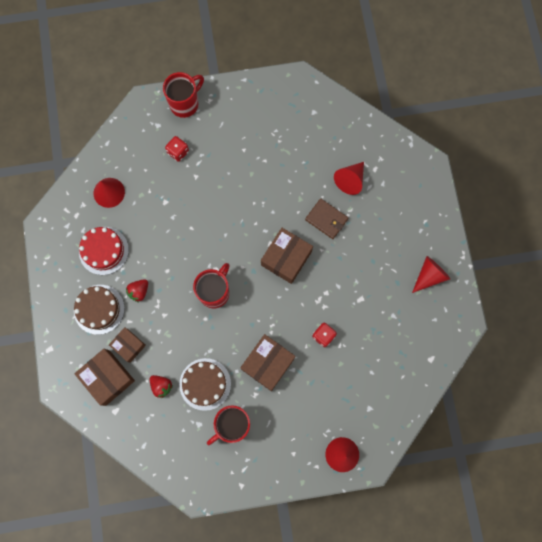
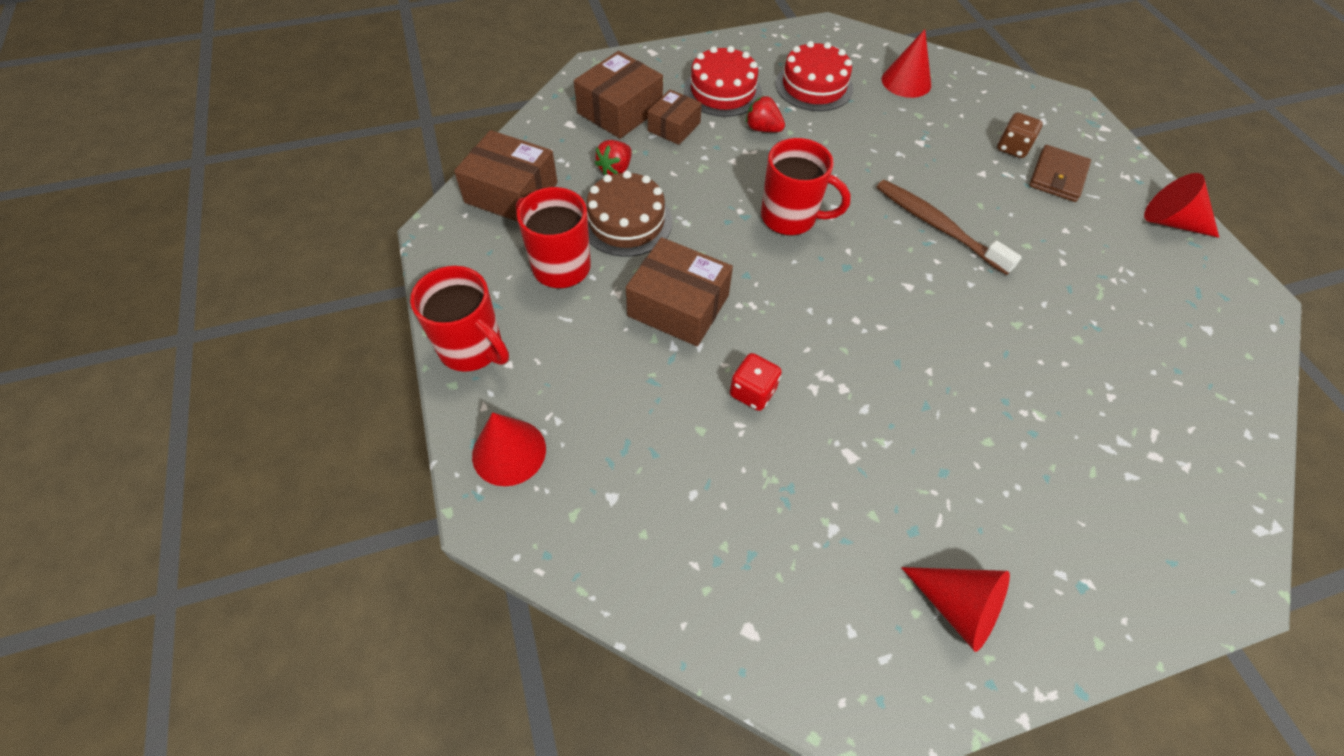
camera: 80 degrees right, 20 degrees down
brown cake [74,285,125,335] -> red cake [684,46,762,117]
red mug [163,72,204,118] -> red mug moved to [410,266,509,372]
red dice [165,136,189,162] -> brown dice [997,113,1043,158]
brown box [261,228,313,284] -> brown box moved to [454,130,558,222]
brown wallet [305,199,348,239] -> brown wallet moved to [1029,145,1091,202]
red cone [334,162,364,195] -> red cone moved to [1144,173,1219,238]
none -> brown toothbrush [877,180,1022,275]

